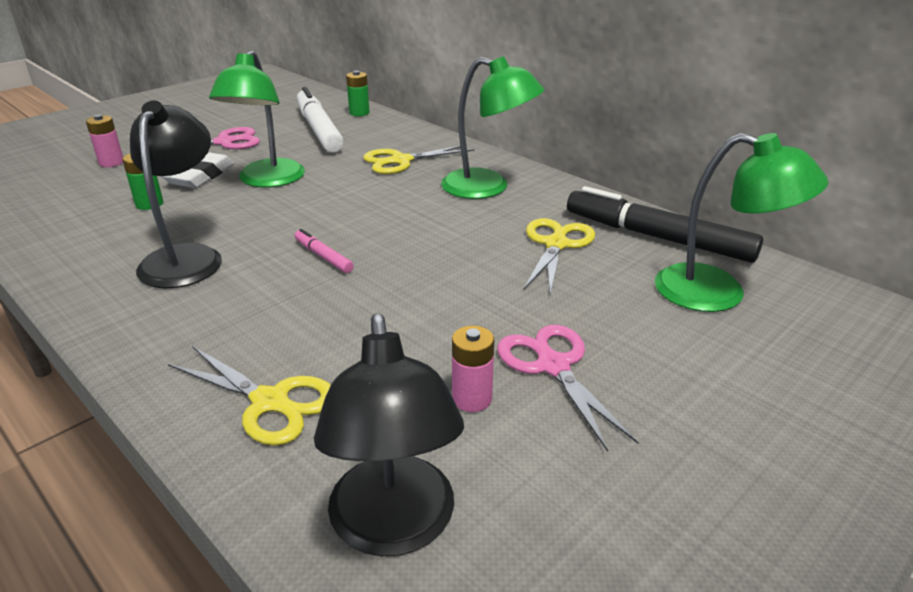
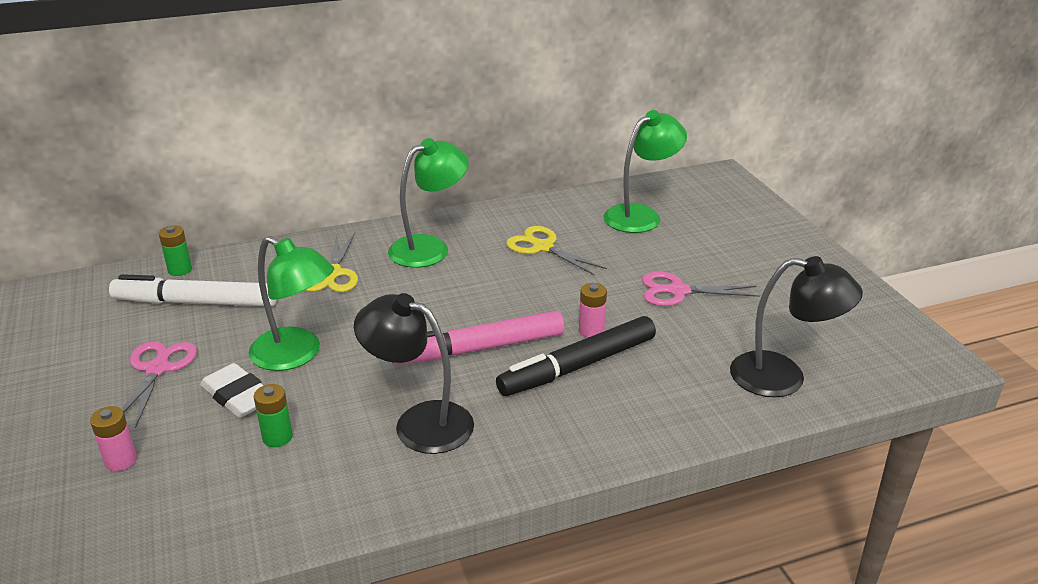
camera: 65 degrees left, 0 degrees up
yellow scissors [168,346,331,446] -> none
pink marker [295,229,354,273] -> pink marker [391,311,564,365], size x2.24
pink battery [452,326,494,412] -> pink battery moved to [579,283,607,337]
black marker [567,186,763,263] -> black marker moved to [496,316,656,396]

